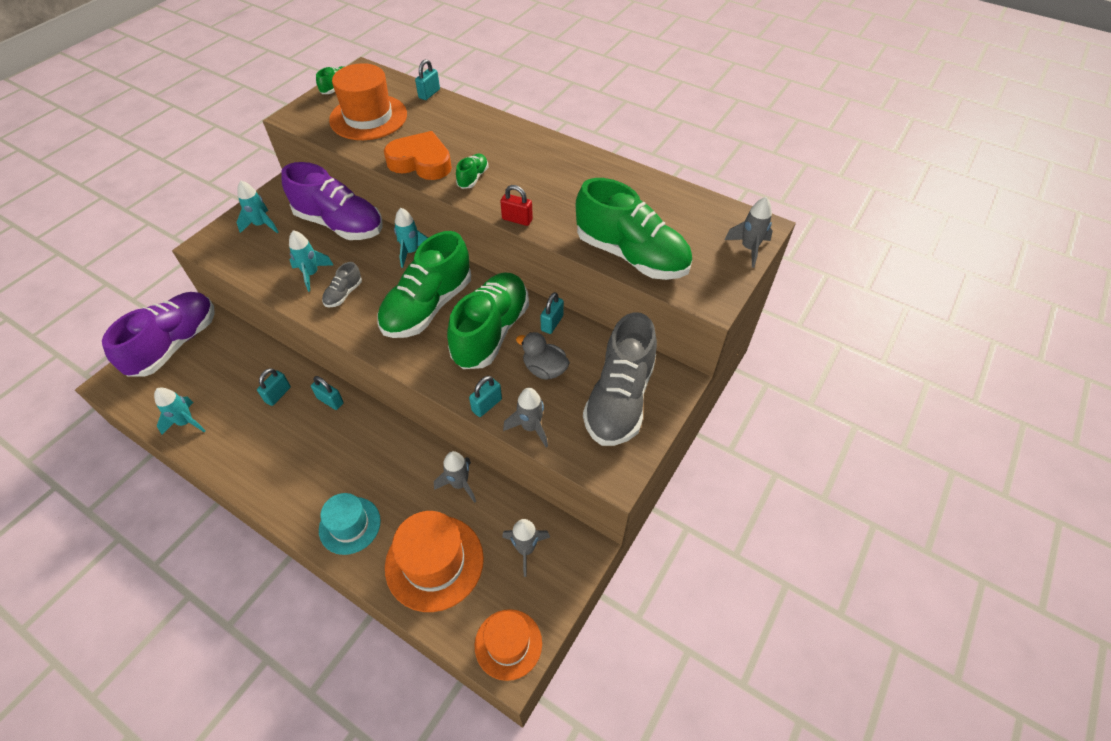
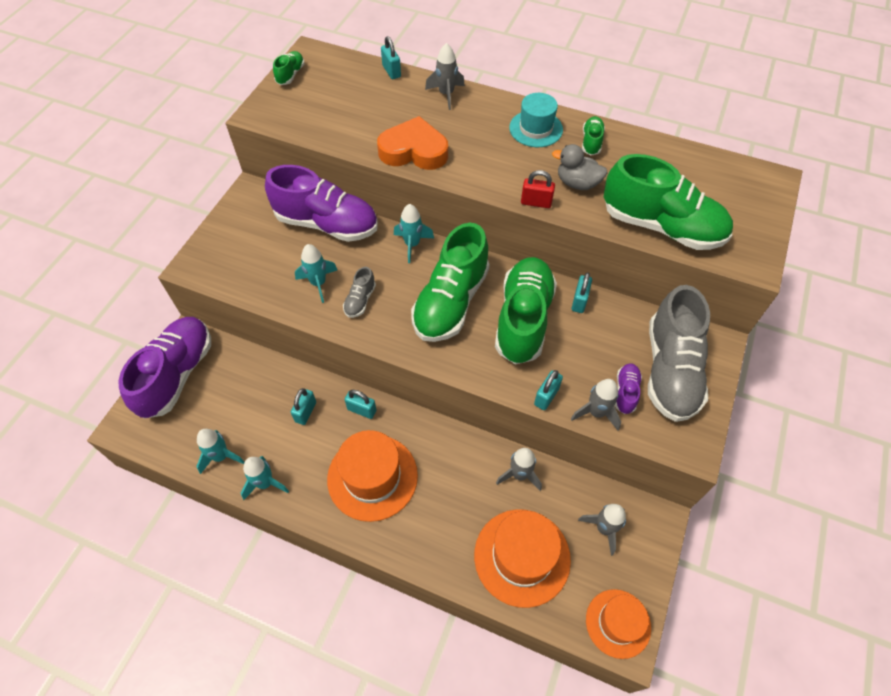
camera: 10 degrees left, 5 degrees up
turquoise rocket [236,181,278,233] -> turquoise rocket moved to [241,456,289,500]
turquoise hat [319,493,381,555] -> turquoise hat moved to [509,93,563,147]
orange hat [329,63,407,140] -> orange hat moved to [327,430,418,522]
turquoise padlock [415,59,440,100] -> turquoise padlock turned 45 degrees counterclockwise [381,36,401,79]
green shoe [456,154,489,189] -> green shoe moved to [582,116,605,155]
grey duck [516,332,570,380] -> grey duck moved to [552,144,608,190]
grey rocket [725,197,773,268] -> grey rocket moved to [425,43,465,110]
none -> purple shoe [615,363,642,414]

